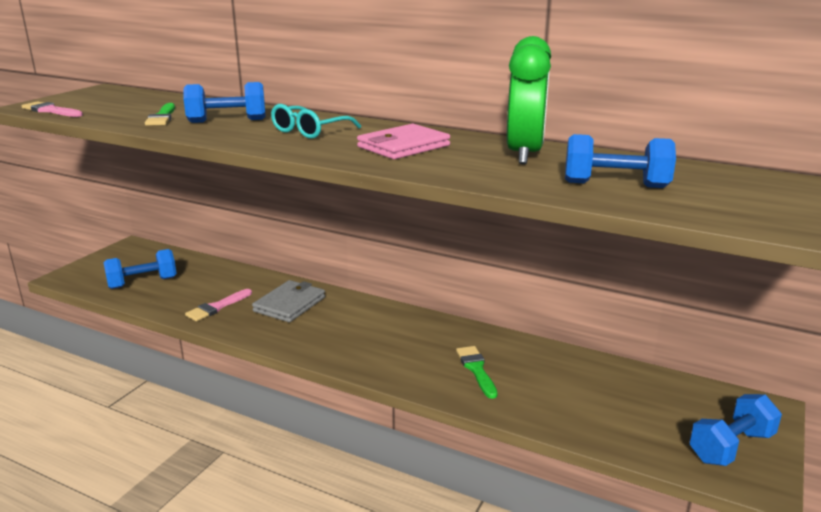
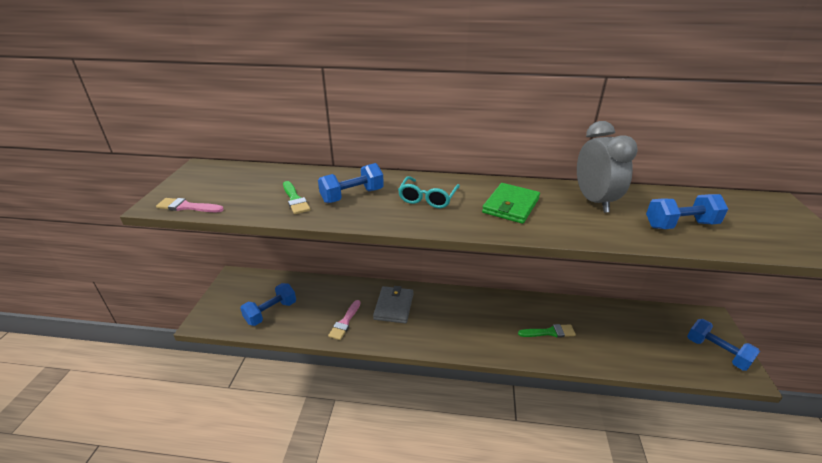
camera: 20 degrees left, 10 degrees up
pink wallet [357,124,450,159] -> green wallet [482,183,540,224]
green brush [456,346,498,399] -> green brush turned 120 degrees clockwise [518,324,576,338]
green clock [507,36,551,164] -> grey clock [577,121,638,213]
blue dumbbell [689,394,782,466] -> blue dumbbell turned 75 degrees counterclockwise [687,319,760,370]

